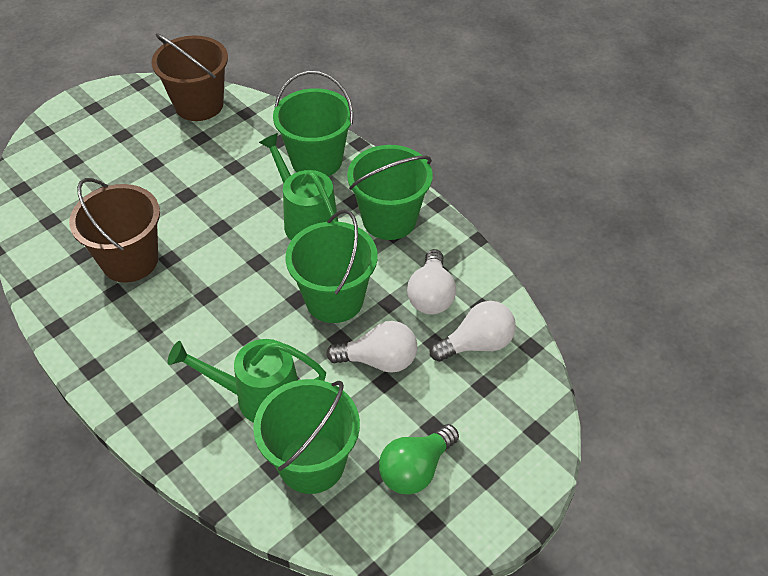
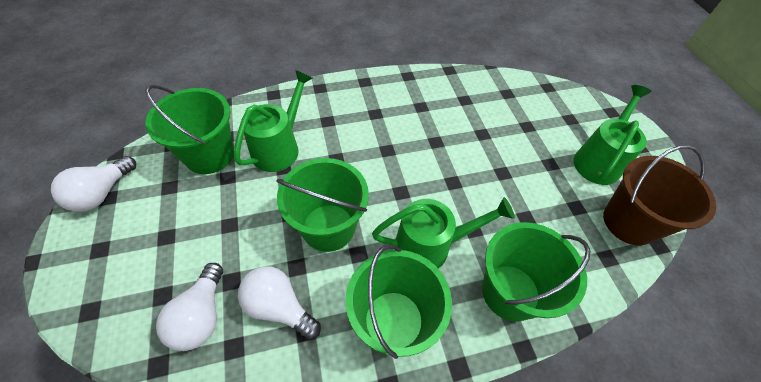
camera: 115 degrees right, 5 degrees up
brown bucket [69,178,160,283] -> none
white light bulb [326,321,417,373] -> white light bulb moved to [51,156,136,212]
green light bulb [379,424,459,495] -> none
none -> green watering can [574,85,652,185]

